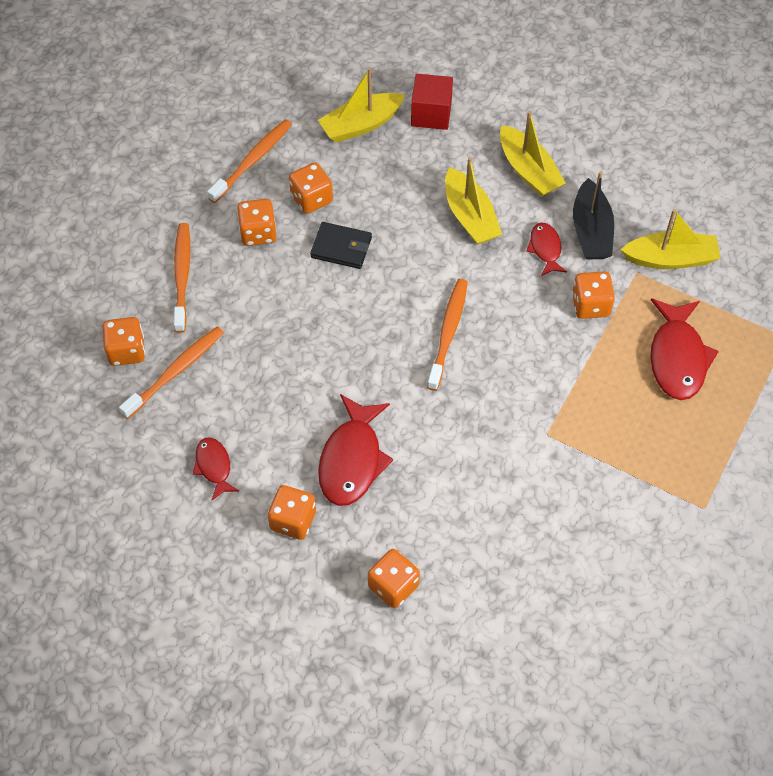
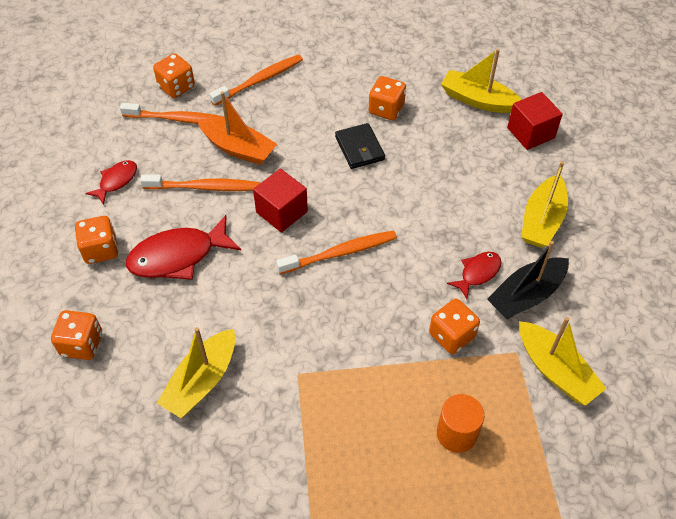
camera: 55 degrees right, 5 degrees down
orange toothbrush [207,119,292,203] -> orange toothbrush moved to [140,174,260,191]
orange dice [237,199,277,246] -> none
yellow boat [445,157,502,245] -> yellow boat moved to [157,327,235,418]
red fish [650,298,719,400] -> orange cylinder [437,394,484,453]
none -> orange boat [197,91,277,165]
none -> red cube [253,169,308,233]

